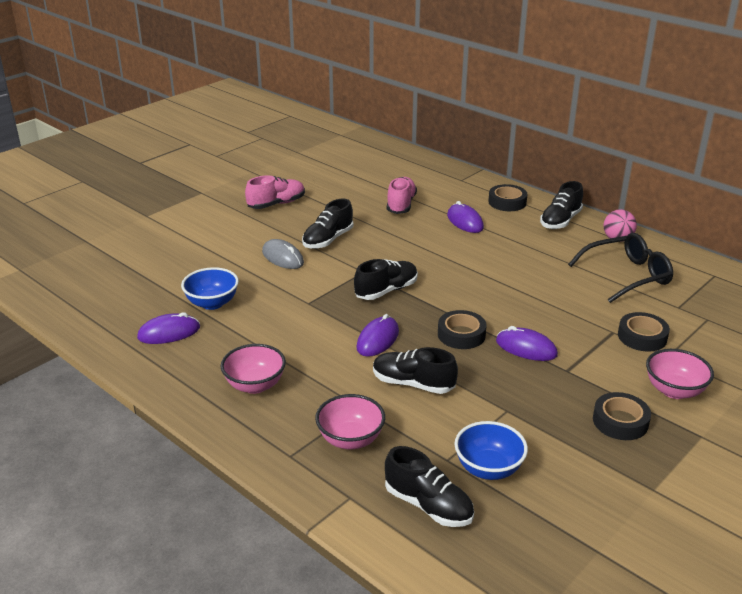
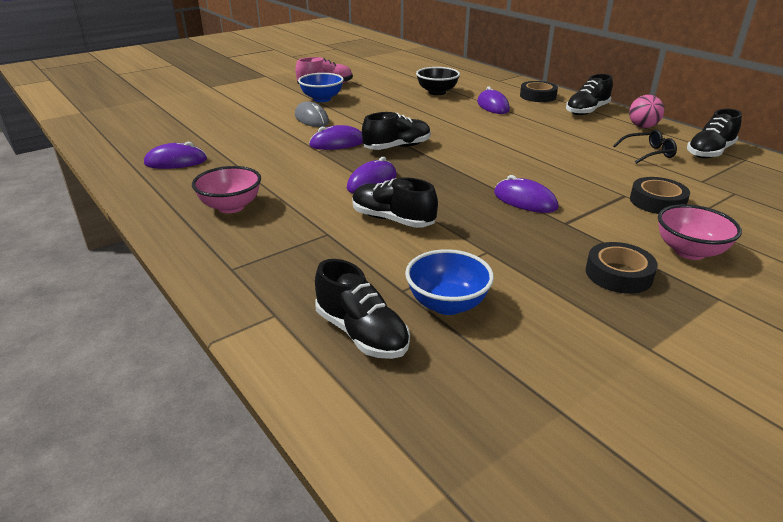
camera: 10 degrees right, 0 degrees up
blue bowl [181,267,239,310] -> blue bowl moved to [298,73,344,102]
black shoe [302,199,353,249] -> black shoe moved to [687,109,742,159]
pink bowl [315,394,385,449] -> none
pink shoe [387,177,417,214] -> black bowl [416,67,460,95]
black tape [438,310,487,349] -> none
black glasses [568,233,673,303] -> black glasses [613,130,677,164], size x0.57
none -> purple mouse [309,125,363,150]

